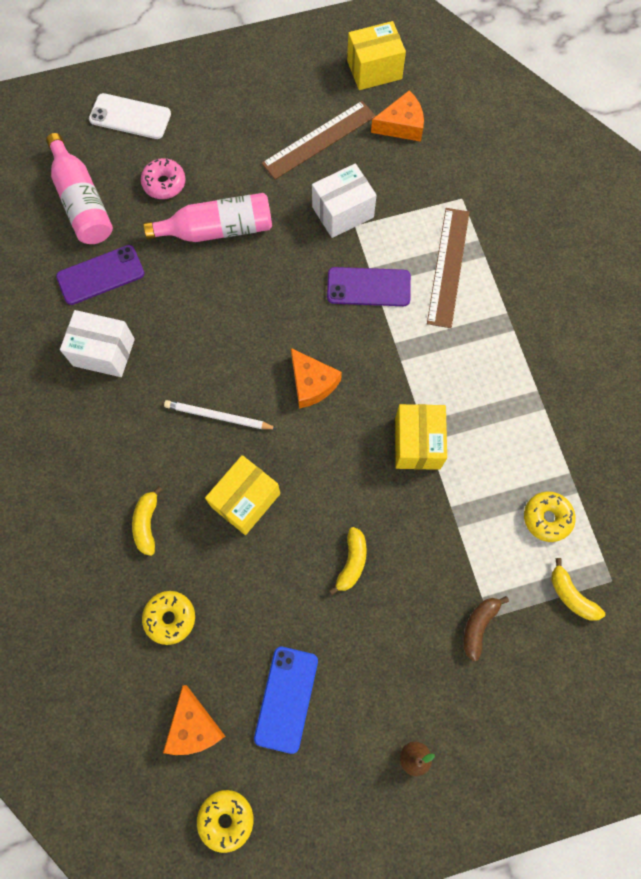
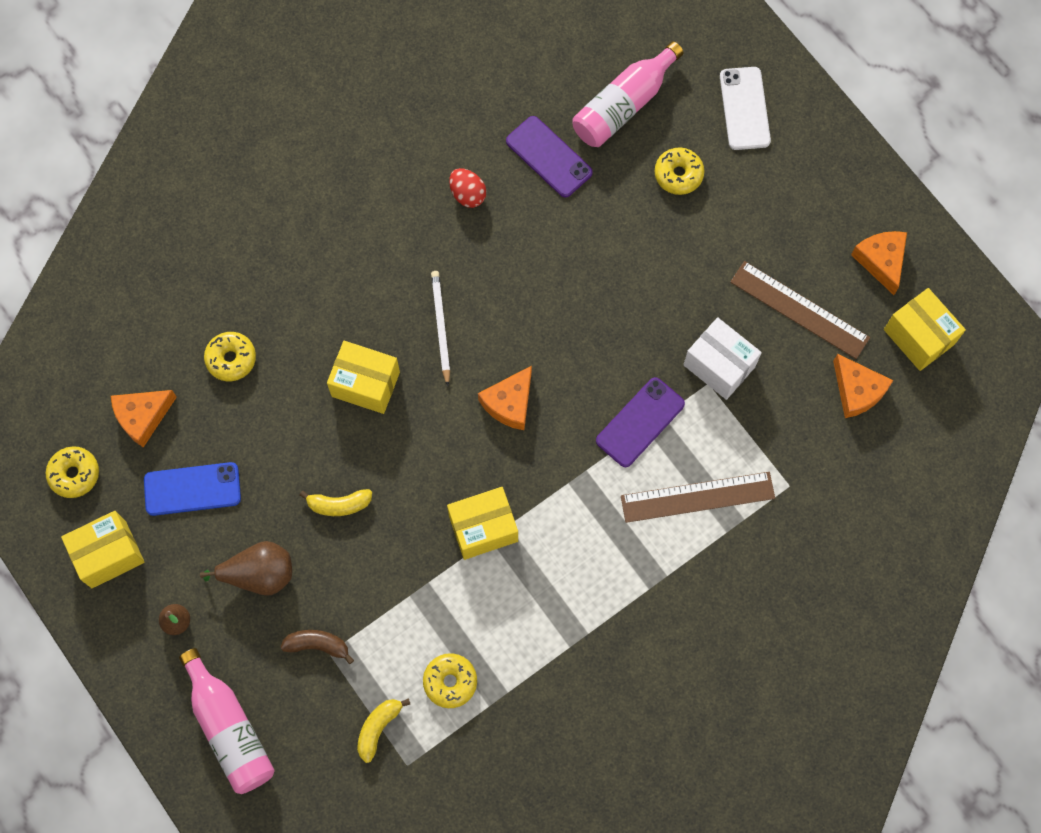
camera: 70 degrees right, 0 degrees up
white box [60,310,135,377] -> red egg [449,168,486,208]
yellow banana [132,486,162,556] -> none
pink donut [141,158,186,199] -> yellow donut [655,148,704,195]
pink bottle [143,193,272,242] -> pink bottle moved to [179,648,275,794]
purple phone [327,267,411,306] -> purple phone turned 60 degrees clockwise [596,377,685,467]
none -> yellow box [61,511,145,588]
none -> brown pear [200,541,292,596]
none -> orange cheese [851,231,907,295]

